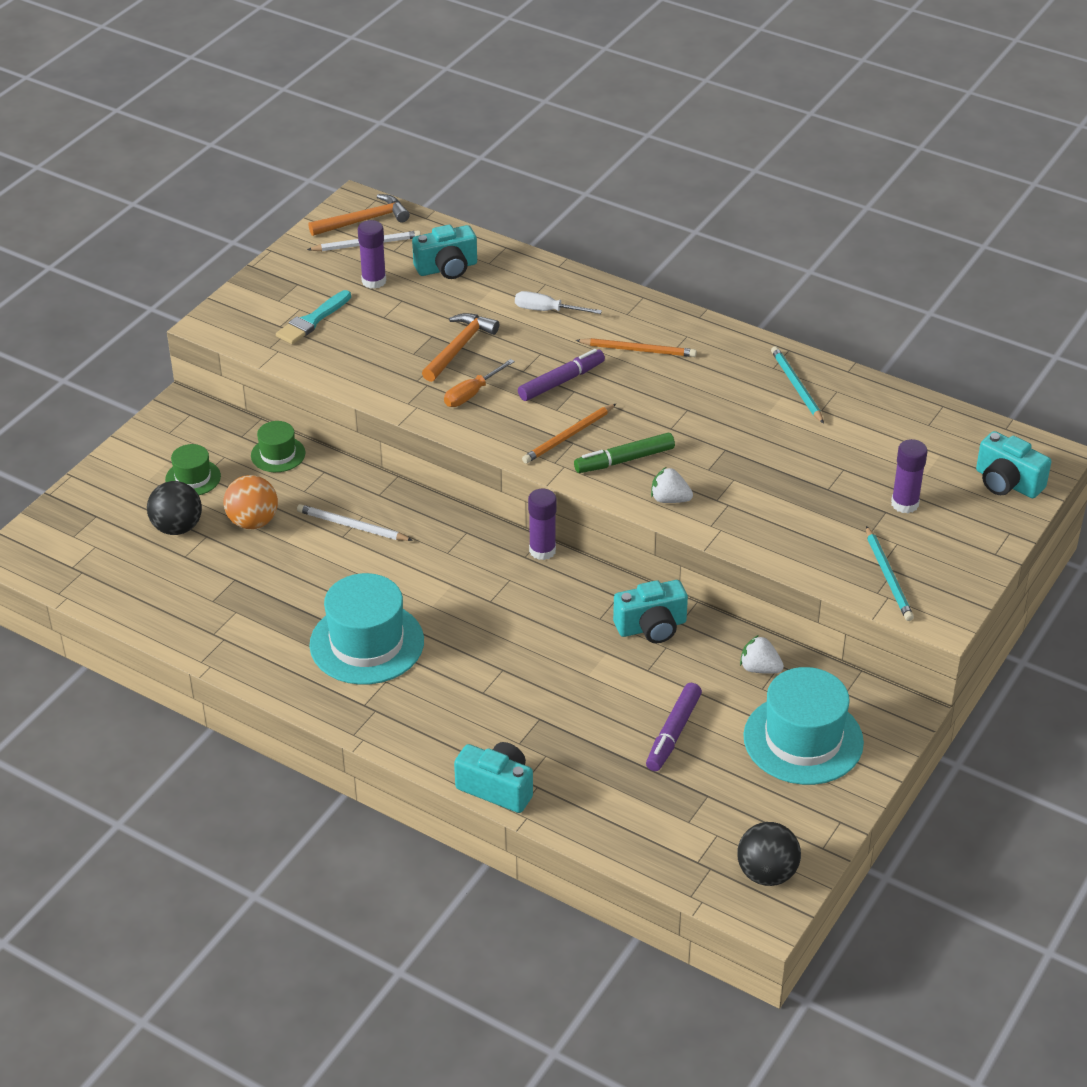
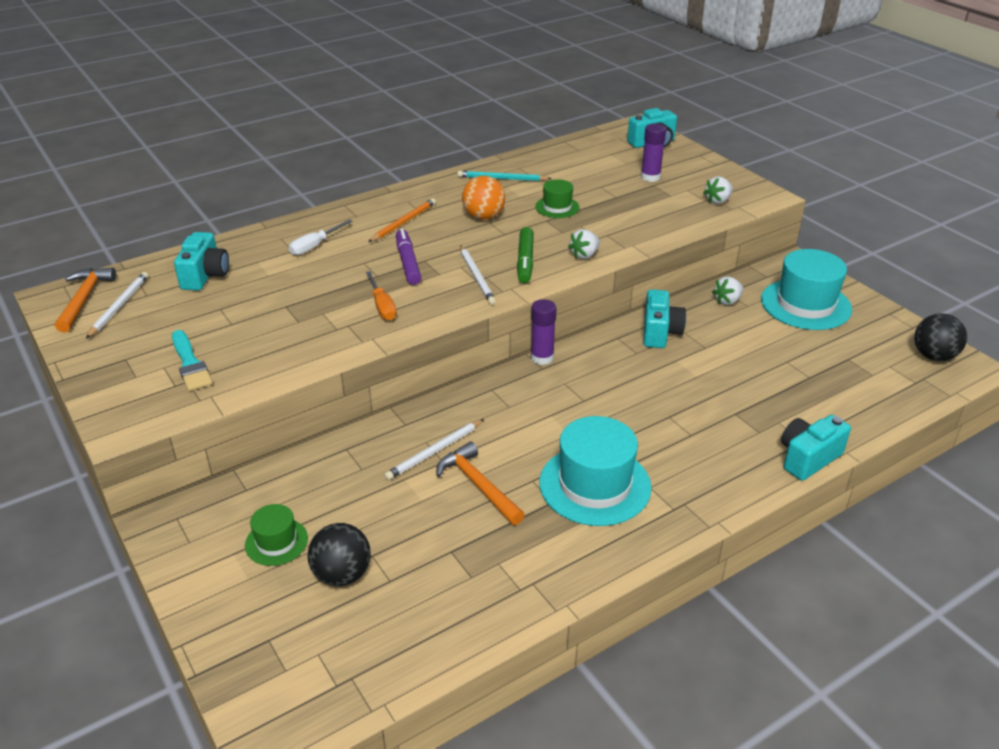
camera: 65 degrees left, 5 degrees down
orange ball [223,475,278,529] -> orange ball moved to [462,176,505,219]
green hat [251,421,305,472] -> green hat moved to [535,179,580,218]
purple glue stick [358,220,386,289] -> none
orange hammer [422,313,499,382] -> orange hammer moved to [436,442,525,525]
orange pencil [522,404,616,464] -> white pencil [460,245,496,305]
purple marker [646,683,702,771] -> none
turquoise pencil [866,526,914,621] -> white strawberry [703,176,733,204]

